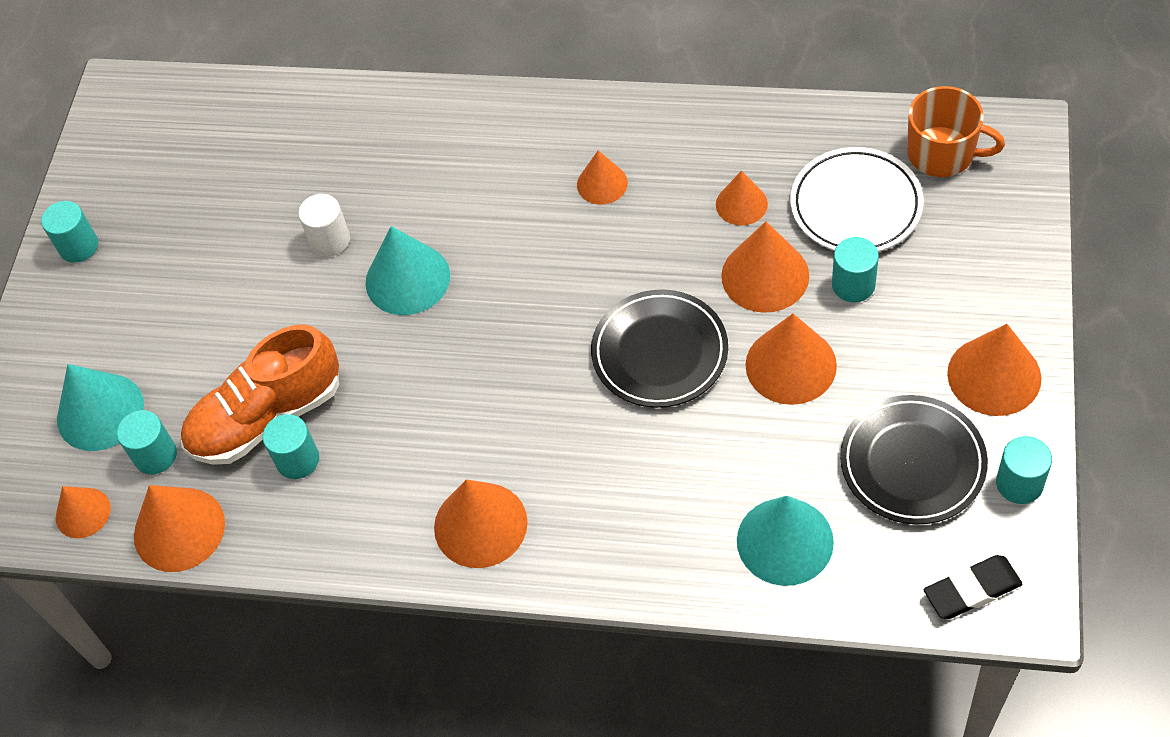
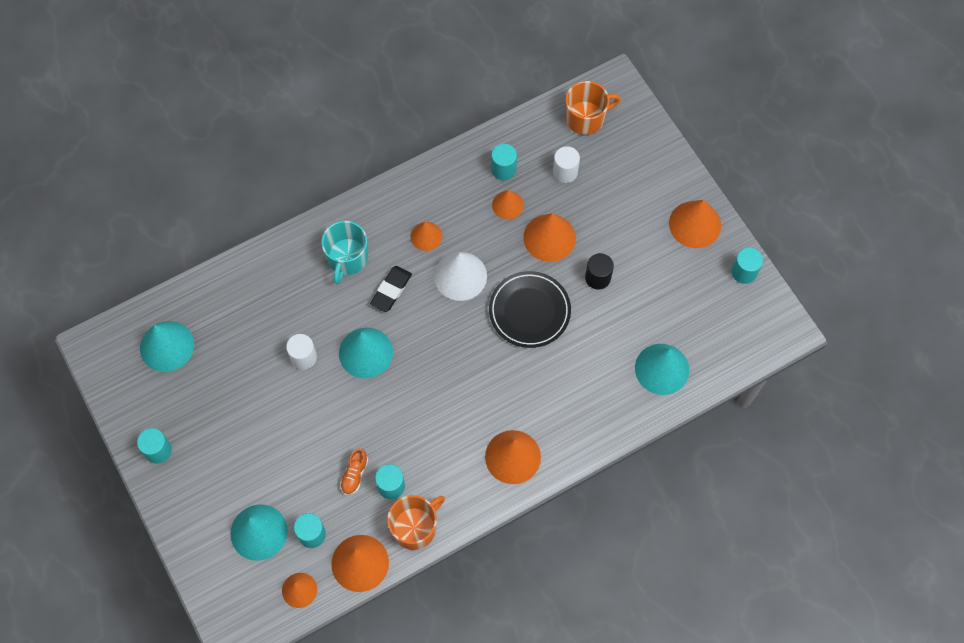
camera: 45 degrees left, 10 degrees up
orange shoe [181,324,339,465] -> orange shoe [340,449,368,495], size x0.43
orange cone [745,314,837,405] -> black cylinder [585,253,614,289]
white plate [790,147,924,252] -> white cylinder [553,146,580,183]
turquoise cylinder [832,237,879,302] -> turquoise cylinder moved to [491,144,517,180]
black plate [840,395,988,525] -> none
black eraser [924,555,1022,619] -> black eraser moved to [370,266,412,312]
none -> turquoise cone [140,321,194,372]
none -> turquoise mug [321,221,368,284]
none -> orange mug [387,495,445,550]
none -> white cone [434,252,487,301]

